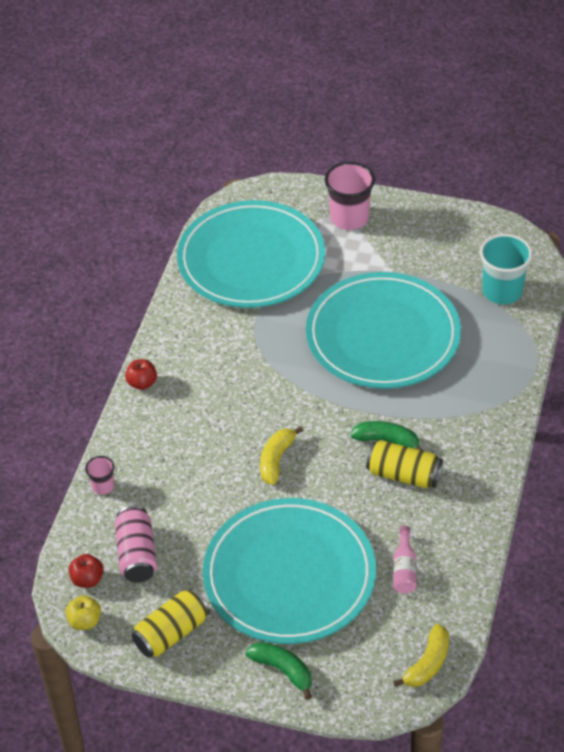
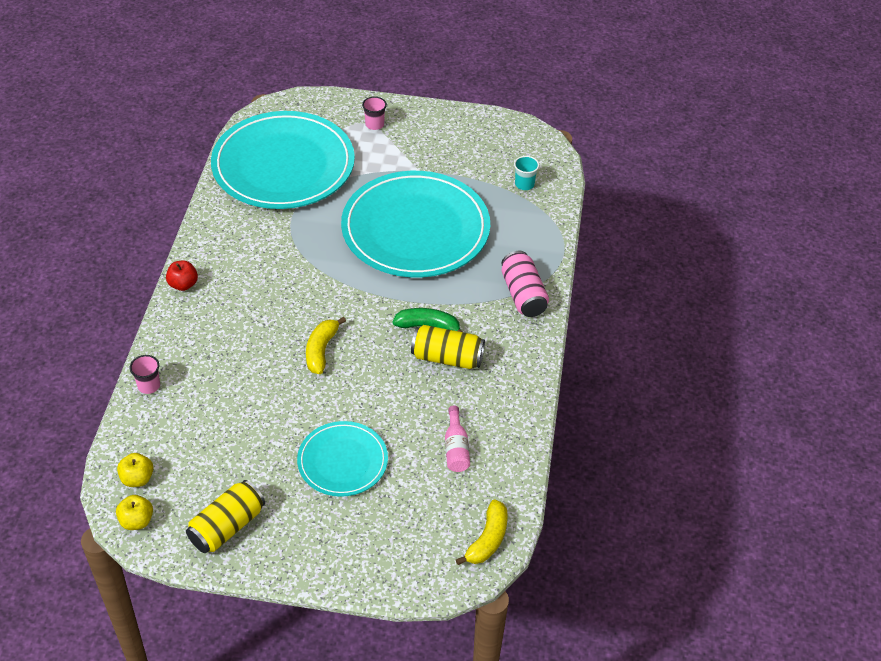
camera: 10 degrees left, 0 degrees up
red apple [69,554,104,588] -> yellow apple [117,453,154,487]
pink can [115,506,157,583] -> pink can moved to [502,251,549,317]
turquoise plate [203,498,376,644] -> turquoise plate [297,421,388,497], size x0.52
green banana [245,642,312,700] -> none
pink cup [325,162,375,230] -> pink cup [362,96,387,130], size x0.51
turquoise cup [480,234,533,304] -> turquoise cup [514,156,539,190], size x0.51

